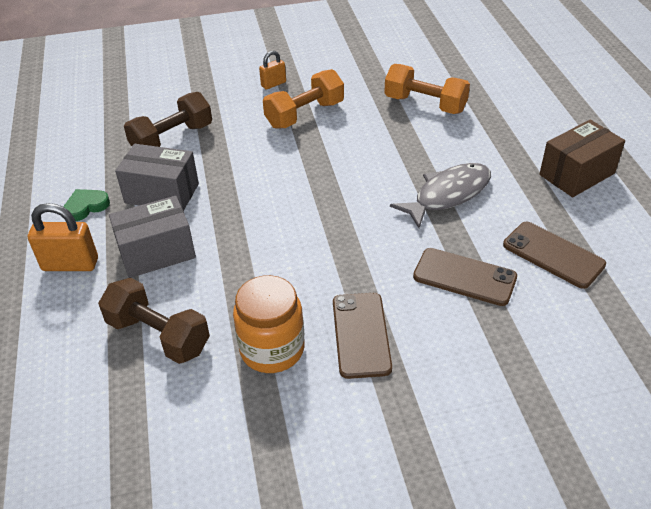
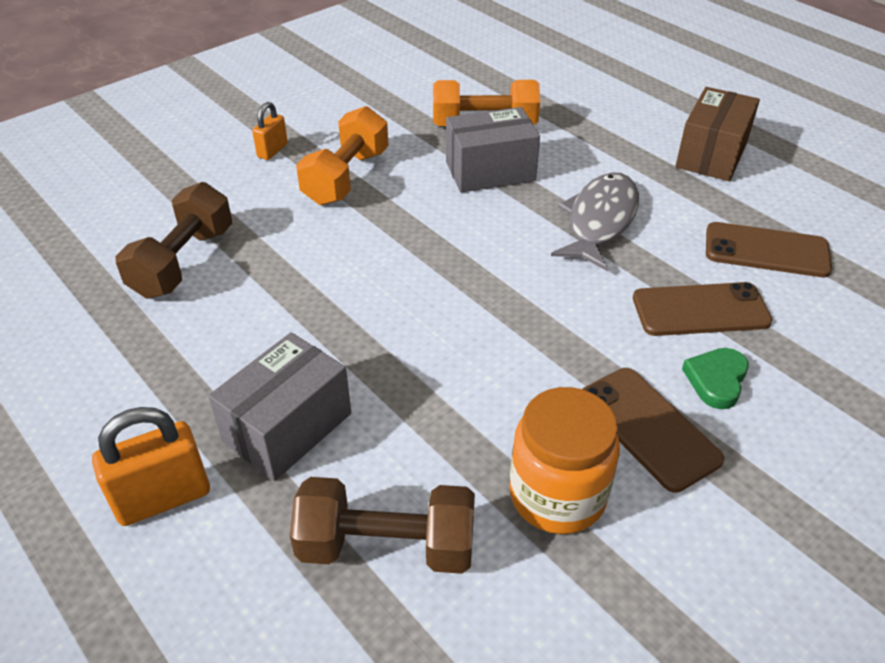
camera: 30 degrees left, 0 degrees up
green heart [64,189,110,221] -> green heart moved to [682,348,749,409]
grey box [115,144,199,211] -> grey box moved to [446,107,540,193]

